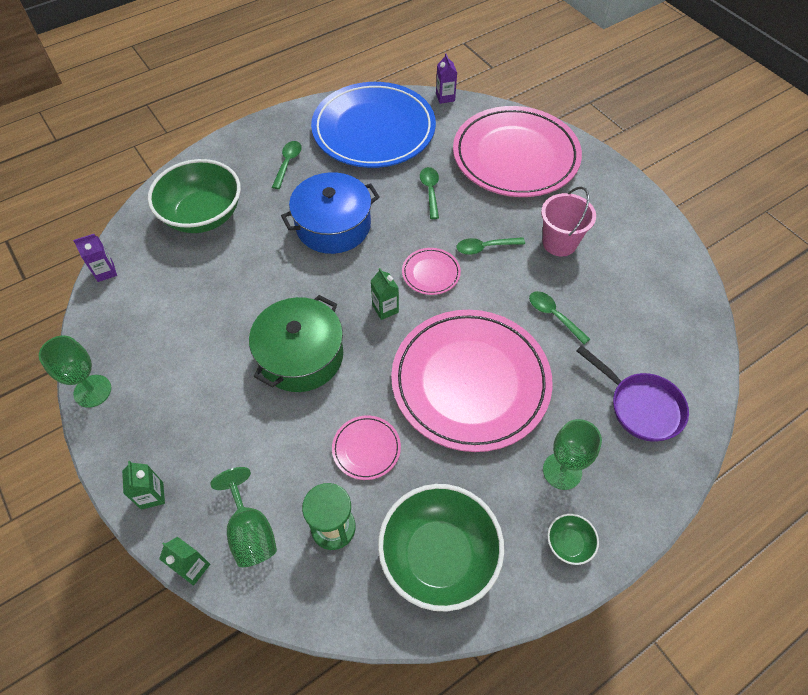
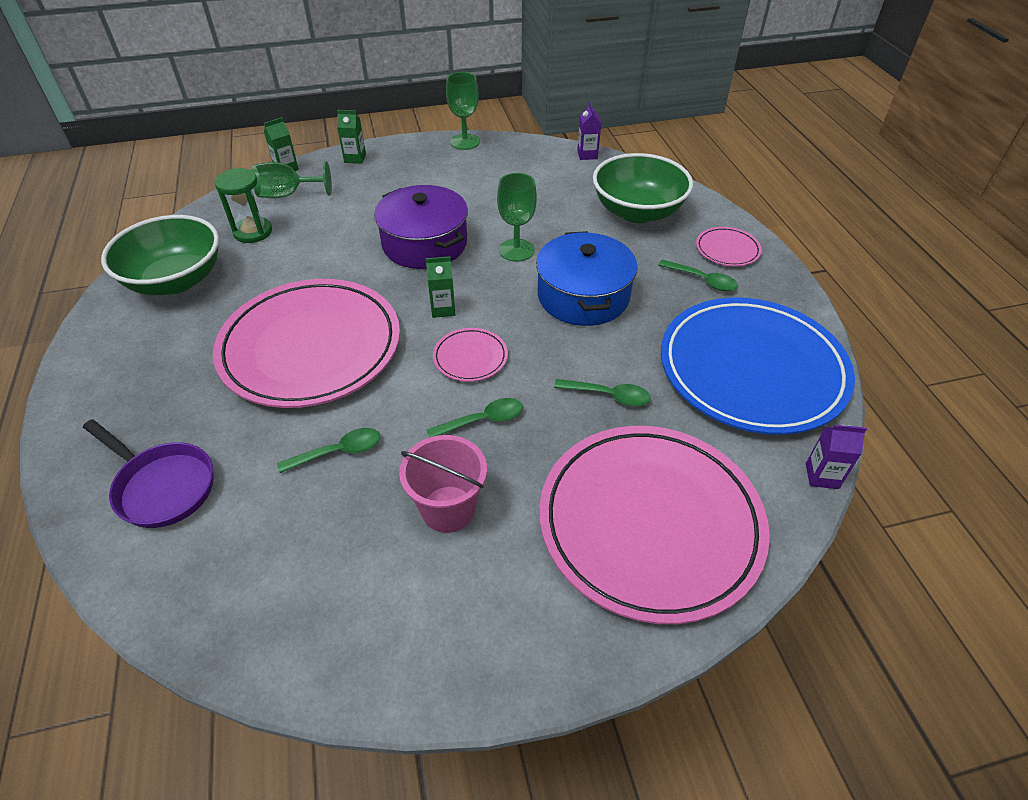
camera: 110 degrees right, 10 degrees down
green pot [249,295,343,392] -> purple pot [374,185,468,269]
pink plate [332,415,401,480] -> pink plate moved to [696,227,762,266]
green spoon [457,237,525,255] -> green spoon turned 60 degrees clockwise [427,398,523,438]
green goblet [543,419,602,490] -> green goblet moved to [497,173,537,262]
green bowl [547,514,599,565] -> none
purple pan [576,345,689,442] -> purple pan turned 120 degrees counterclockwise [83,419,213,528]

